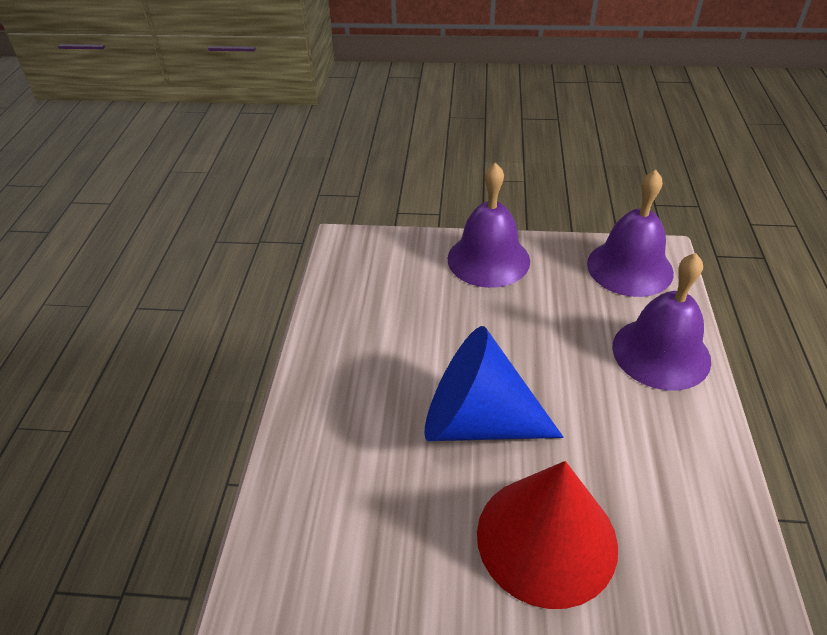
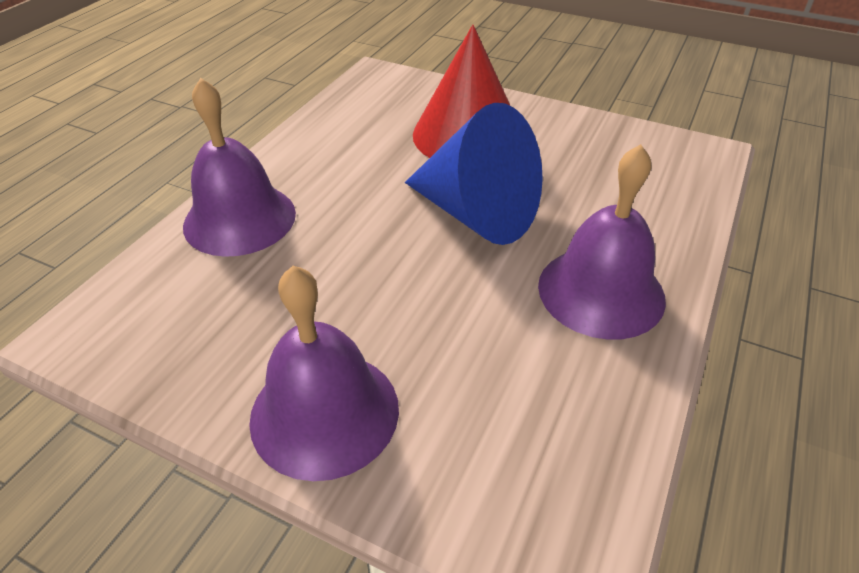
camera: 160 degrees left, 0 degrees up
purple bell [587,170,674,297] -> purple bell moved to [538,144,666,340]

